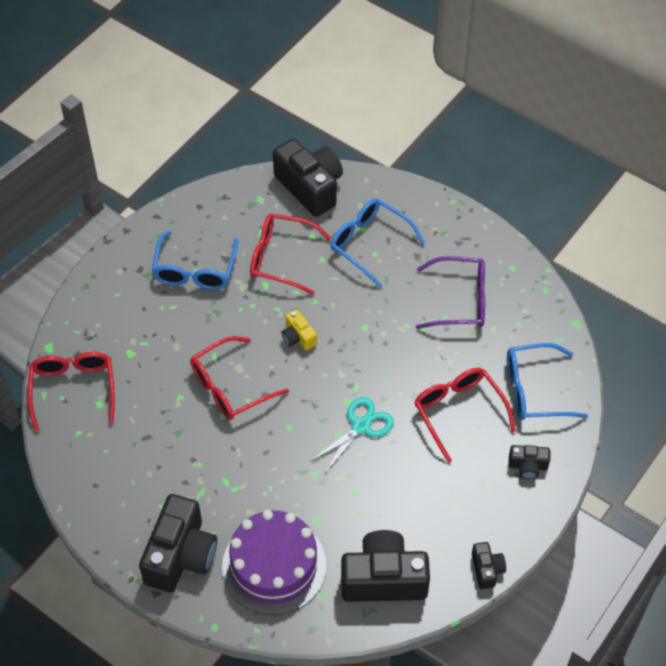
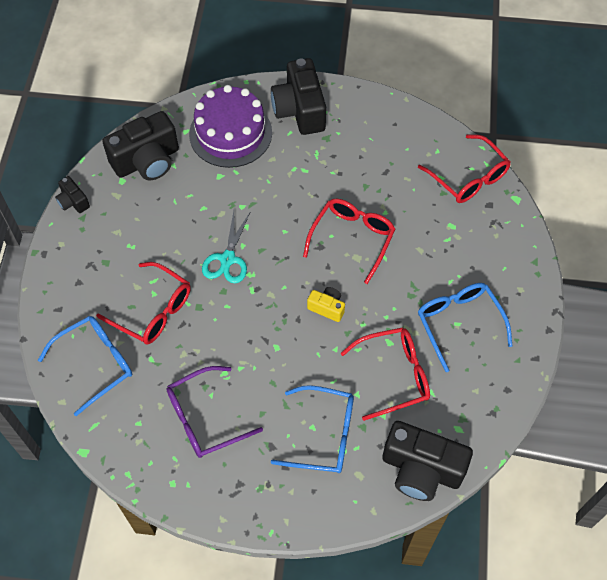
camera: 150 degrees right, 5 degrees up
black camera [509,445,550,479] -> none

